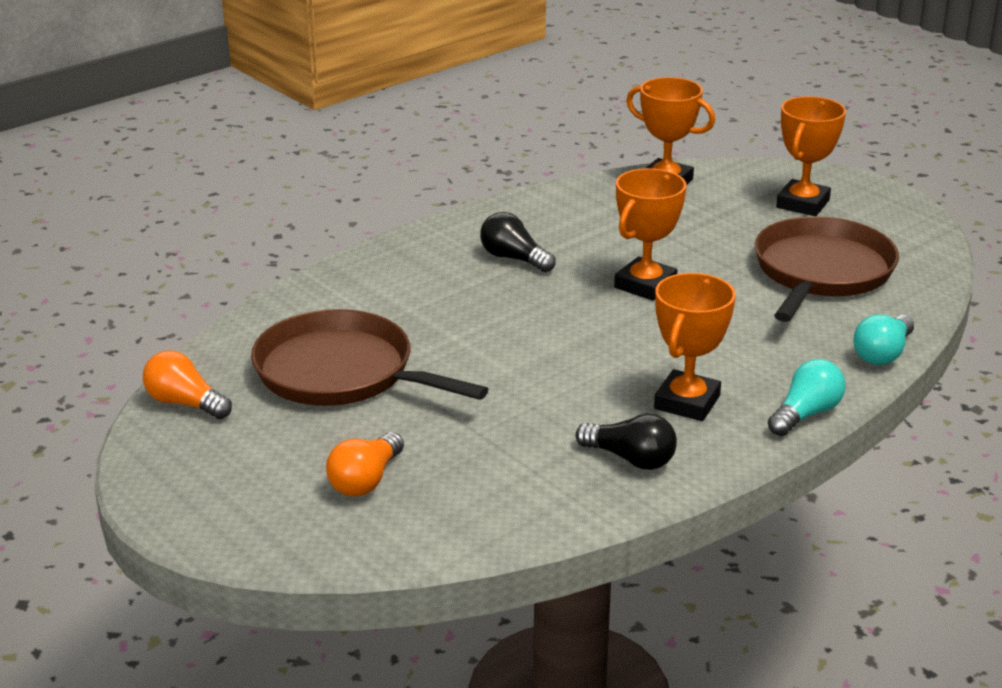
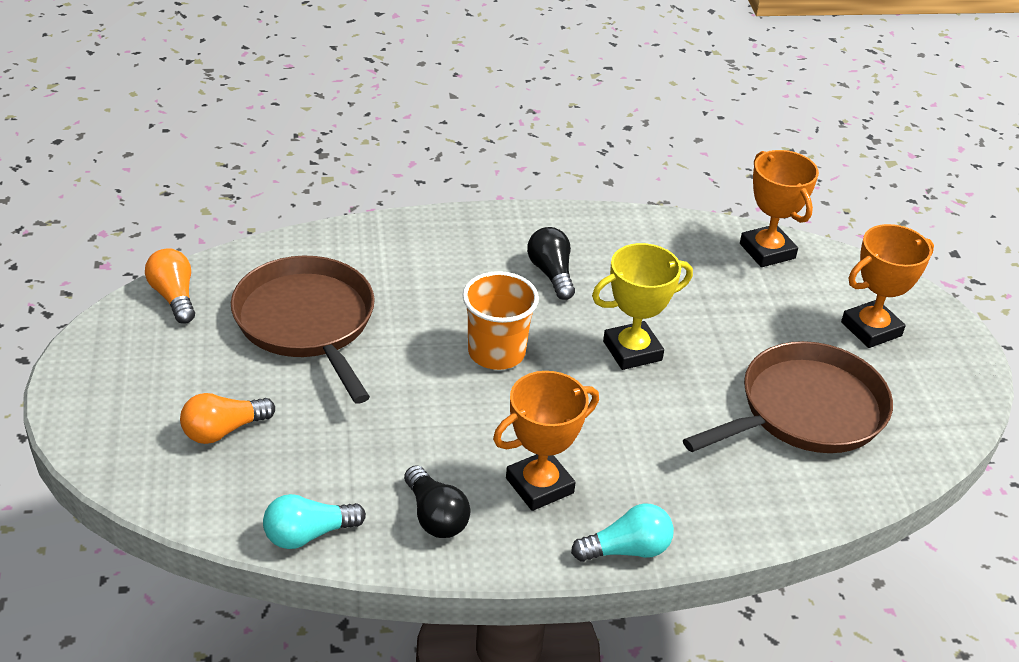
camera: 30 degrees right, 10 degrees up
orange trophy [614,168,686,301] -> yellow trophy [592,243,693,370]
turquoise light bulb [853,314,914,365] -> turquoise light bulb moved to [263,494,366,549]
none -> orange cup [462,271,539,370]

